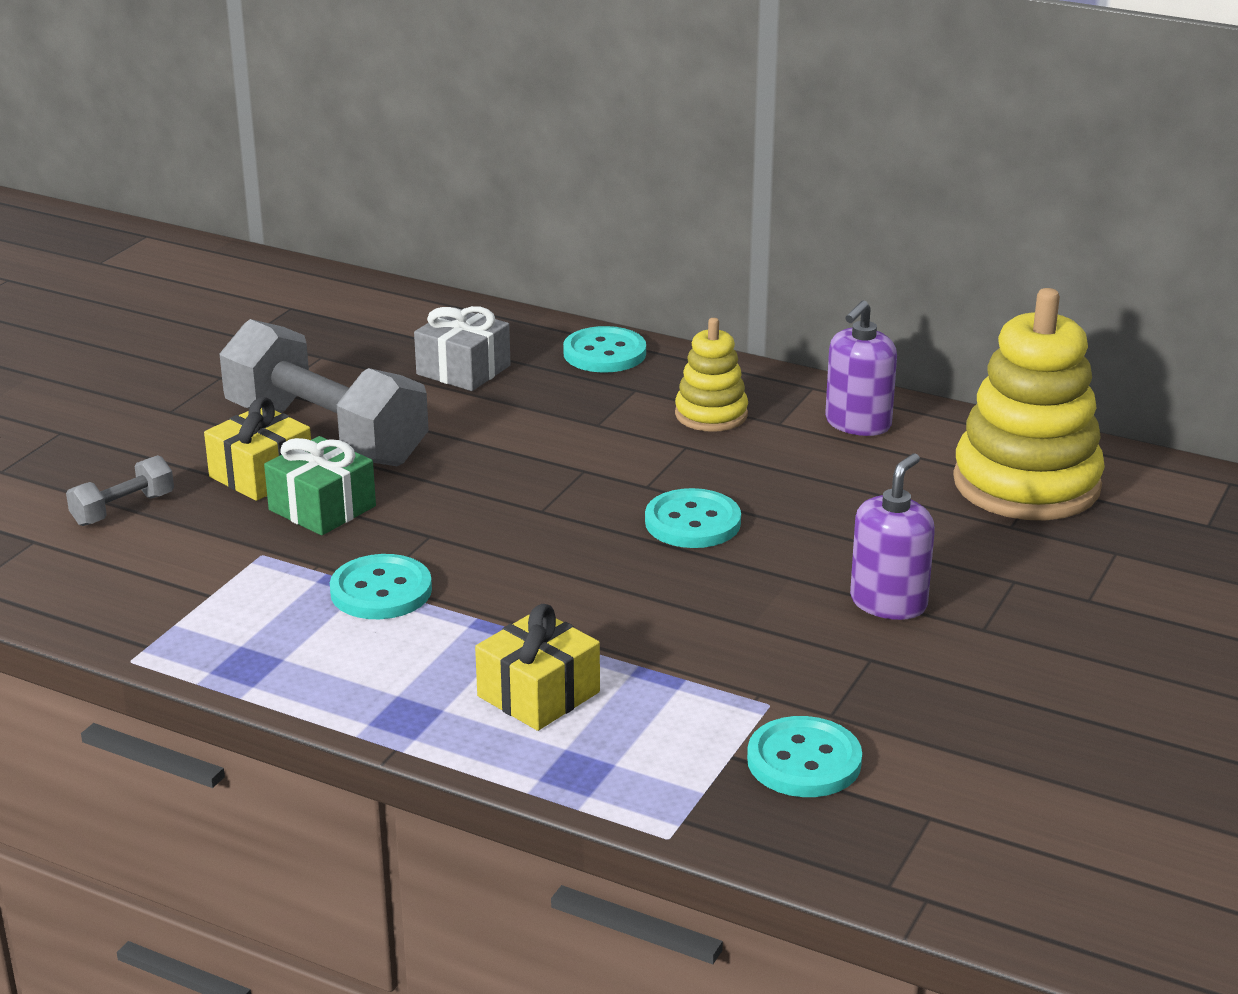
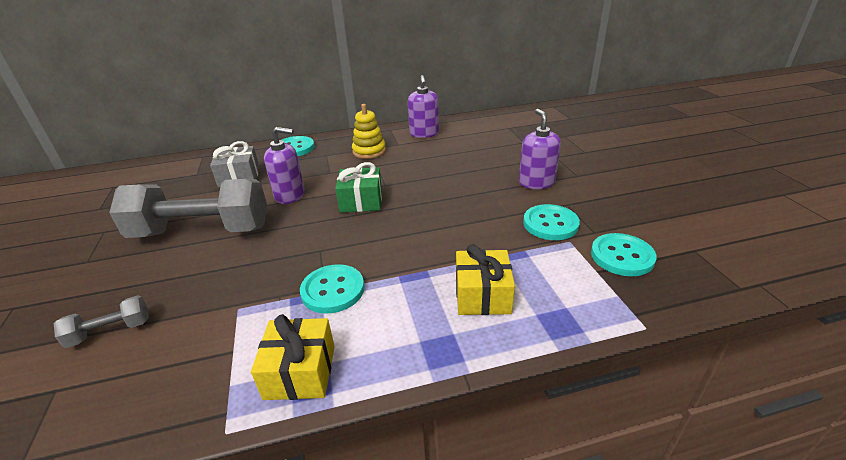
camera: 40 degrees left, 5 degrees up
grey dumbbell [66,455,174,526] -> grey dumbbell turned 60 degrees clockwise [54,295,149,348]
yellow gift [204,397,311,501] -> yellow gift moved to [251,314,335,400]
green gift [264,436,376,535] -> green gift moved to [335,162,382,213]
turquoise button [645,488,741,548] -> turquoise button moved to [523,204,580,240]
yellow stacking toy [953,288,1105,520] -> none
none -> purple soap dispenser [264,127,305,204]

